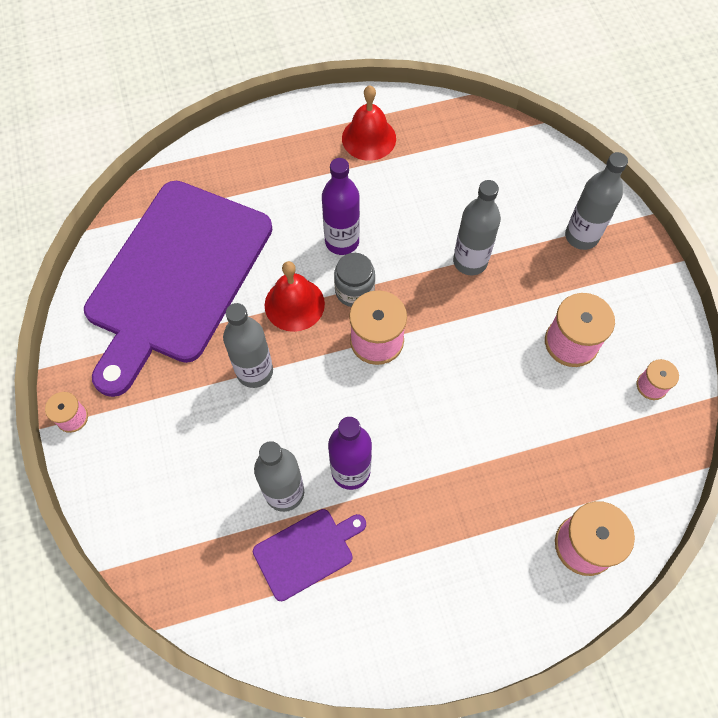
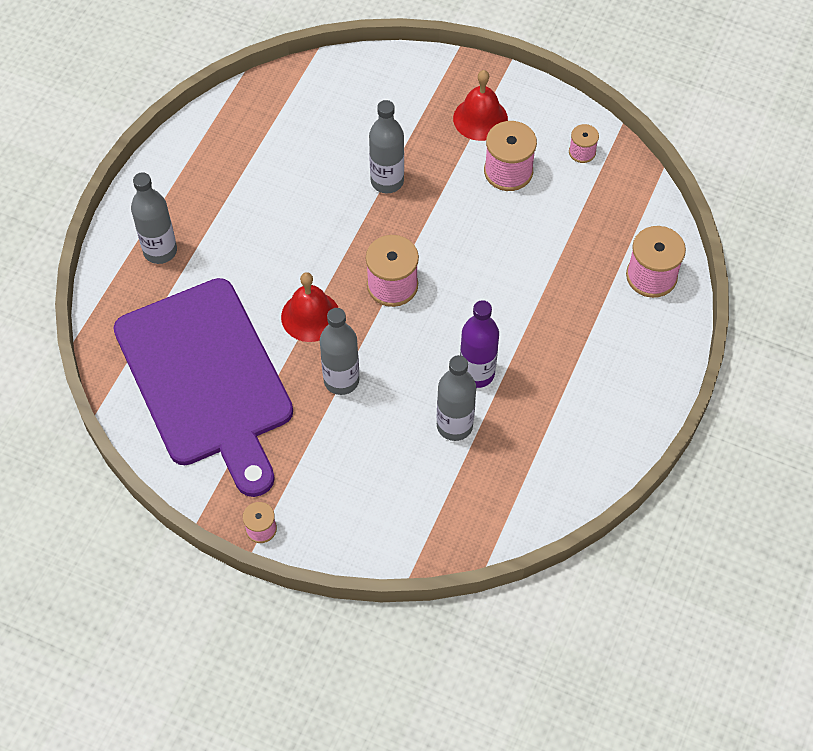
camera: 50 degrees left, 5 degrees down
purple cutting board [253,509,366,601] -> none
purple bottle [322,158,360,255] -> none
grey jar [334,253,375,307] -> none
red bell [342,86,396,161] -> red bell moved to [453,70,508,141]
grey bottle [565,152,628,250] -> grey bottle moved to [131,172,177,264]

